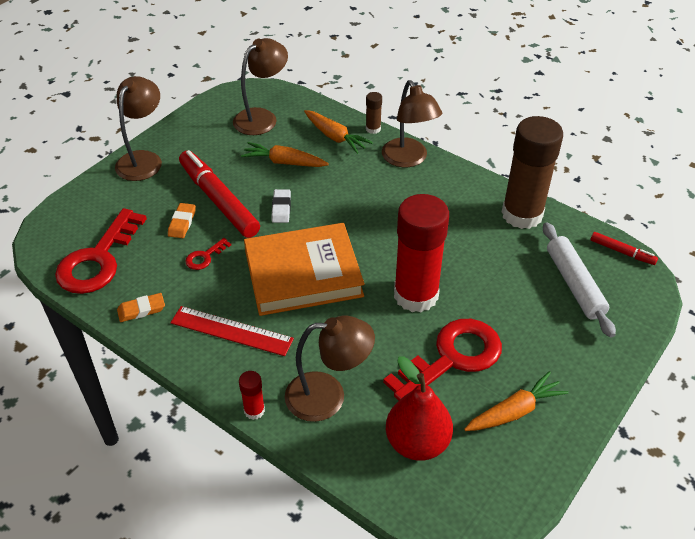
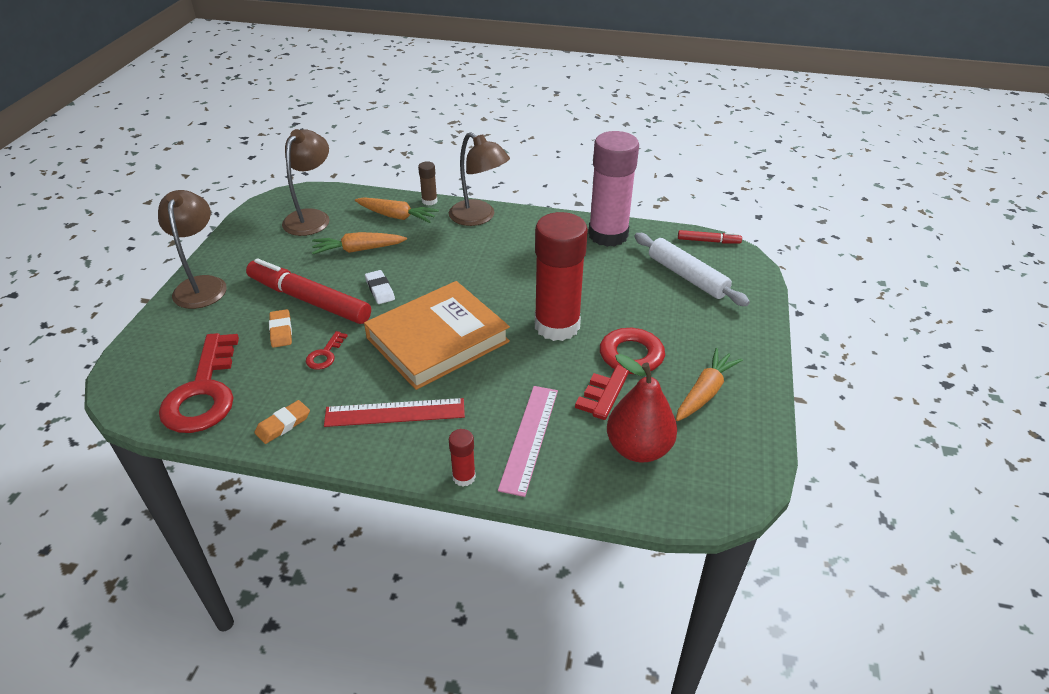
camera: 25 degrees left, 5 degrees down
brown lamp [285,315,375,422] -> pink ruler [498,386,558,497]
brown glue stick [502,116,563,229] -> pink glue stick [588,131,639,247]

